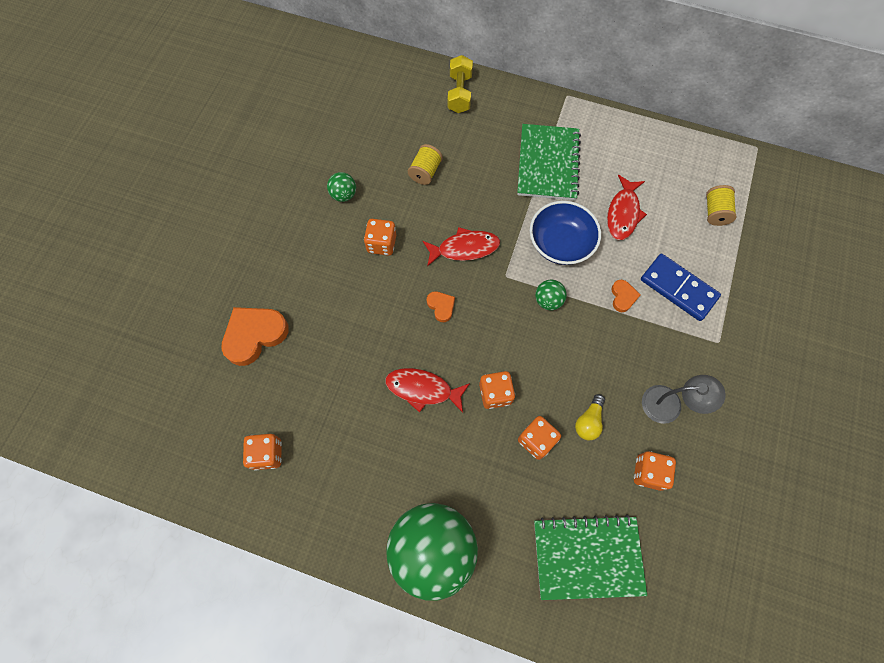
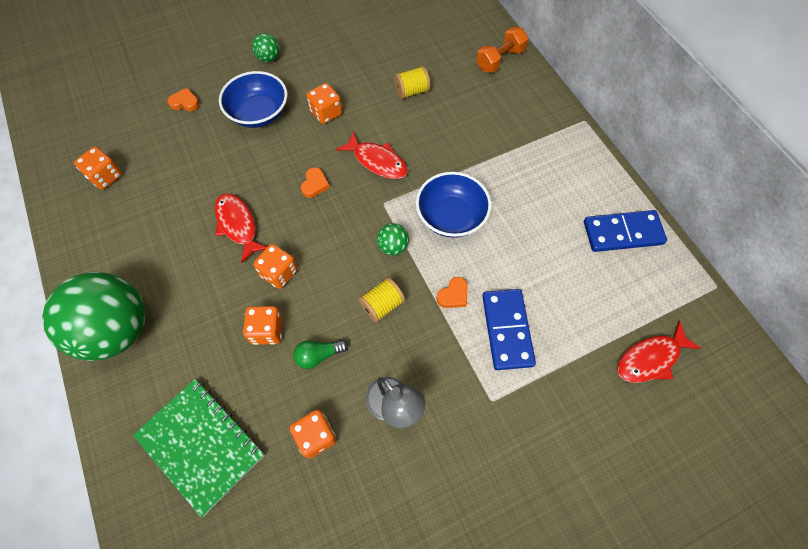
camera: 45 degrees right, 5 degrees down
orange heart [221,307,289,366] -> orange heart [167,88,199,111], size x0.50
green ball [327,172,356,202] -> green ball moved to [252,33,280,62]
yellow dumbbell [448,55,473,113] -> orange dumbbell [476,27,529,73]
green notebook [517,124,581,200] -> none
yellow light bulb [575,394,605,441] -> green light bulb [293,340,348,369]
red fish [607,175,647,240] -> red fish moved to [617,321,702,383]
yellow spool [706,185,737,226] -> yellow spool moved to [359,277,405,323]
none -> blue bowl [219,71,287,128]
none -> blue domino [584,210,667,252]

